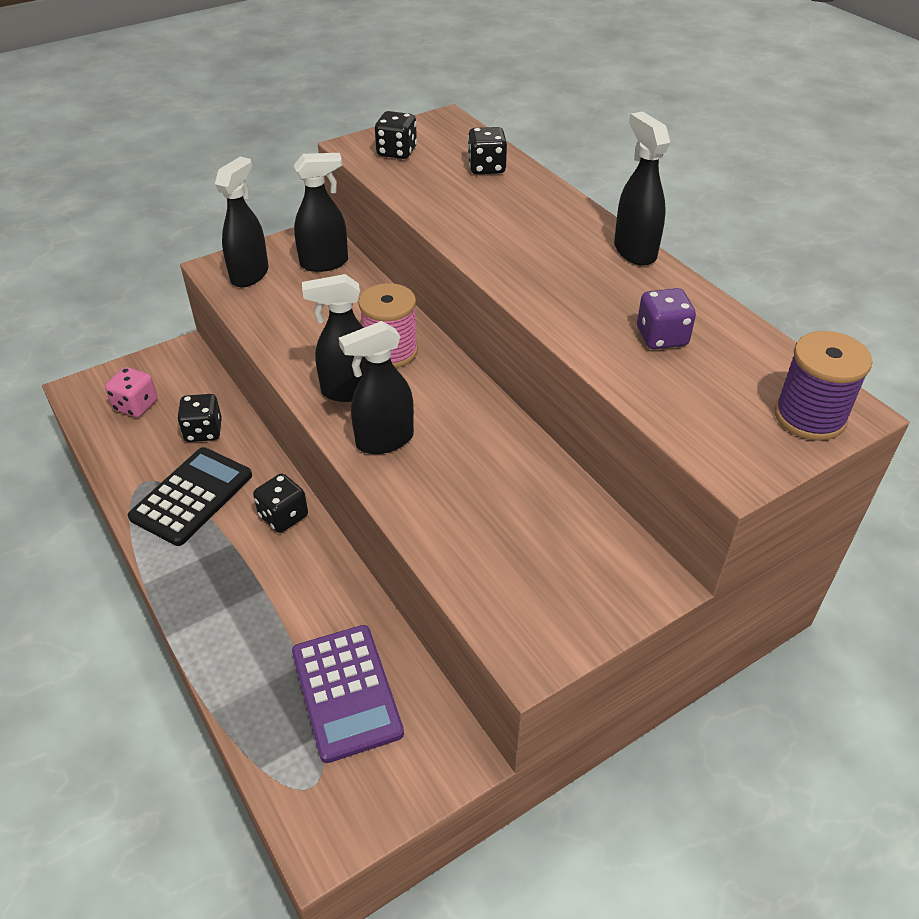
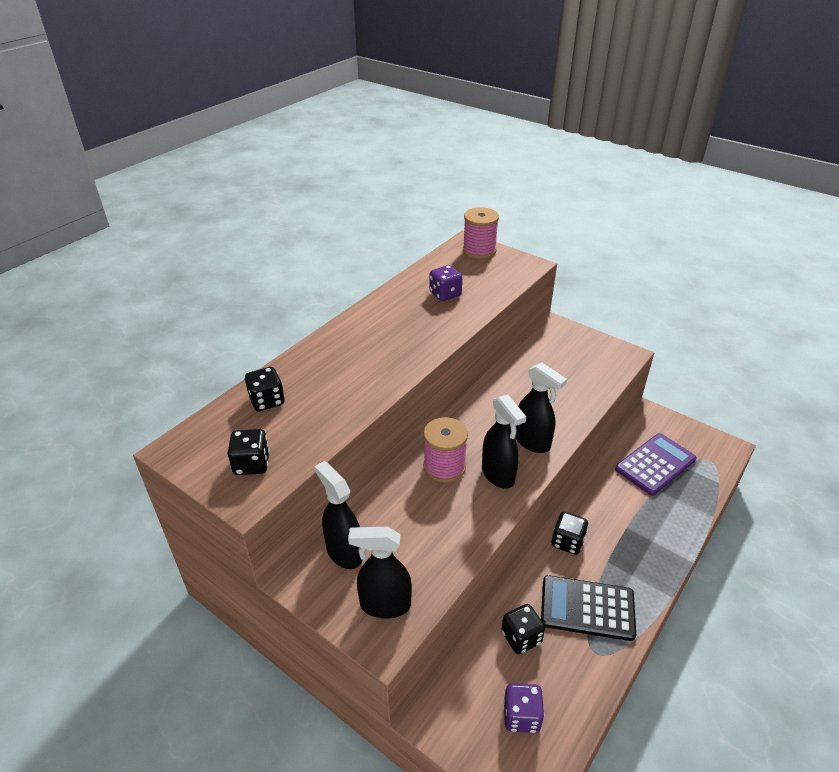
camera: 110 degrees left, 5 degrees down
pink dice [105,367,158,417] -> purple dice [503,683,544,733]
black spray bottle [614,111,670,266] -> none
purple spool [774,331,872,441] -> pink spool [463,207,499,259]

